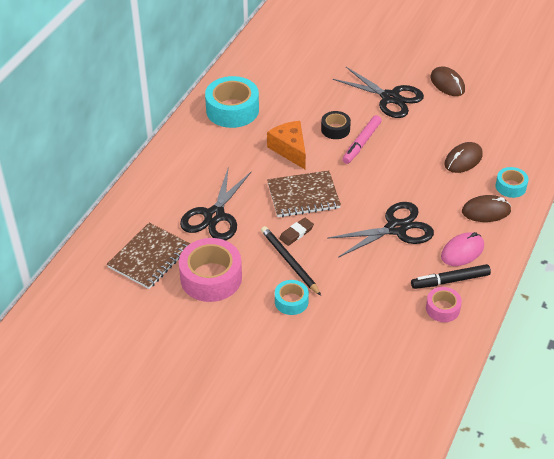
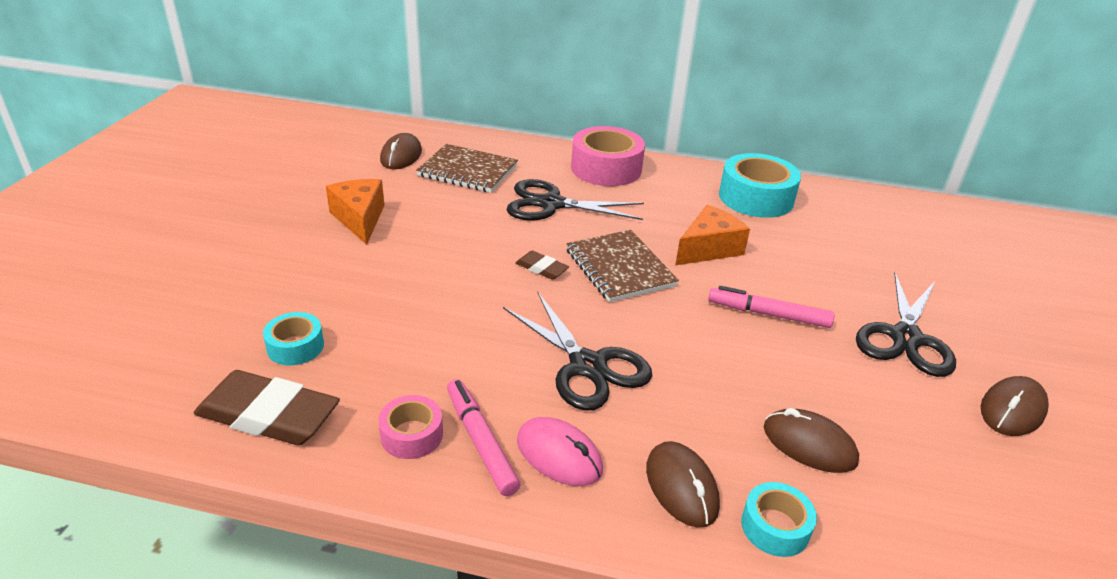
camera: 75 degrees right, 10 degrees down
pink tape [179,238,242,302] -> pink tape moved to [571,126,645,186]
black pencil [261,226,321,296] -> none
turquoise tape [275,280,309,315] -> turquoise tape moved to [263,312,324,365]
black tape [321,111,351,139] -> none
black marker [411,264,491,289] -> pink marker [447,379,520,496]
none -> brown eraser [194,370,340,445]
none -> orange cheese [326,179,385,245]
none -> brown mouse [380,133,422,169]

